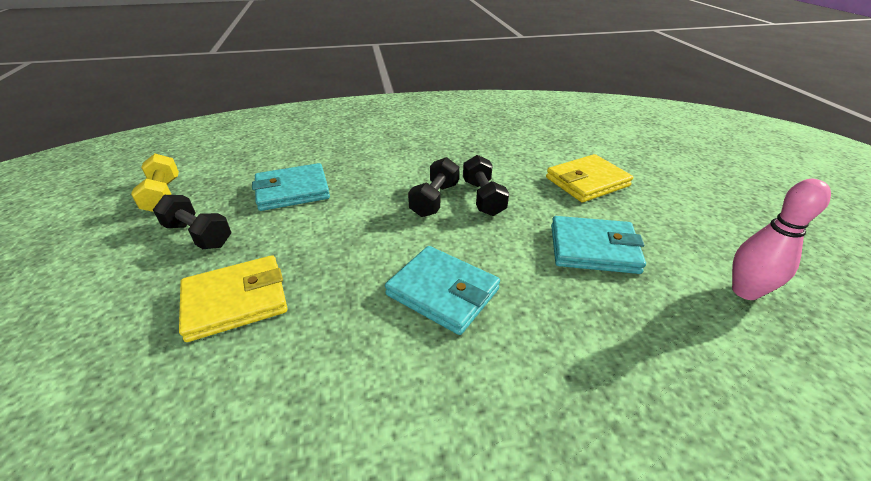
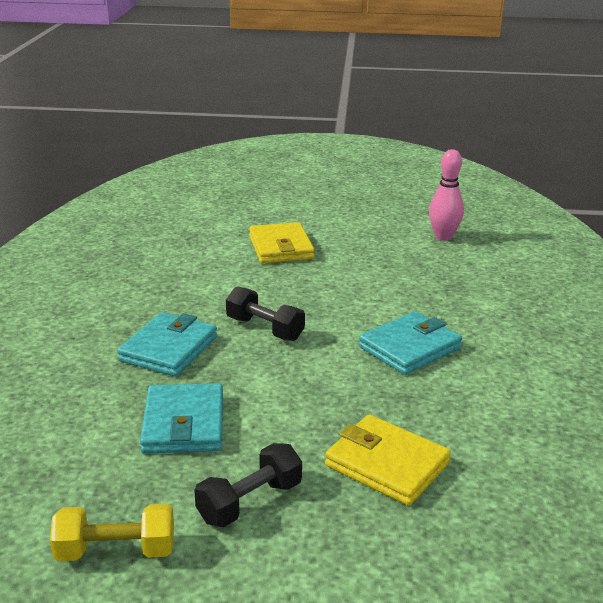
camera: 75 degrees left, 10 degrees down
yellow wallet [179,255,287,342] -> yellow wallet turned 45 degrees counterclockwise [325,415,451,506]
black dumbbell [463,155,509,216] -> none
turquoise wallet [551,216,646,274] -> turquoise wallet moved to [117,312,217,376]

